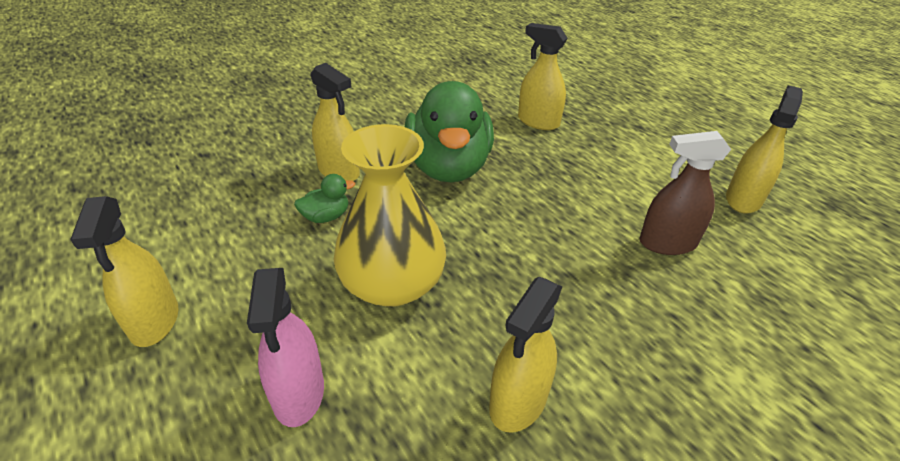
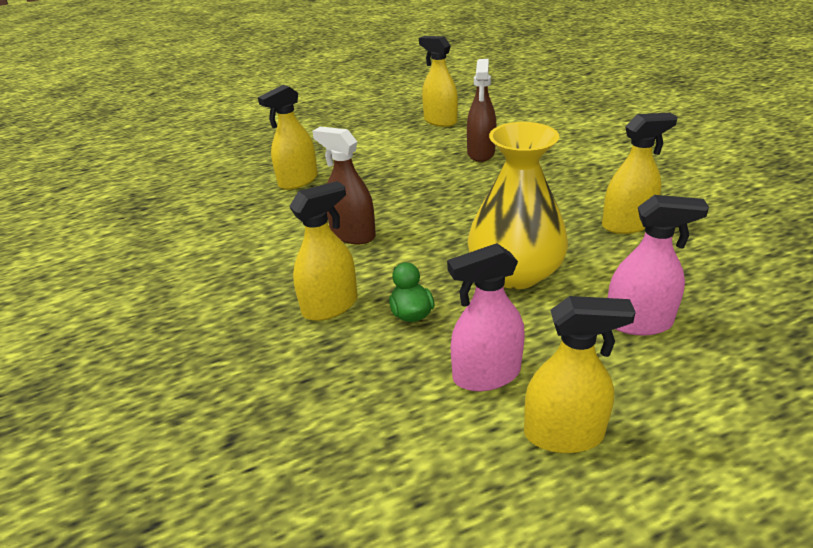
camera: 75 degrees left, 5 degrees down
green duck [405,81,494,182] -> brown spray bottle [312,126,376,244]
yellow spray bottle [489,277,562,433] -> yellow spray bottle turned 60 degrees counterclockwise [602,113,678,234]
none -> pink spray bottle [447,243,525,391]

